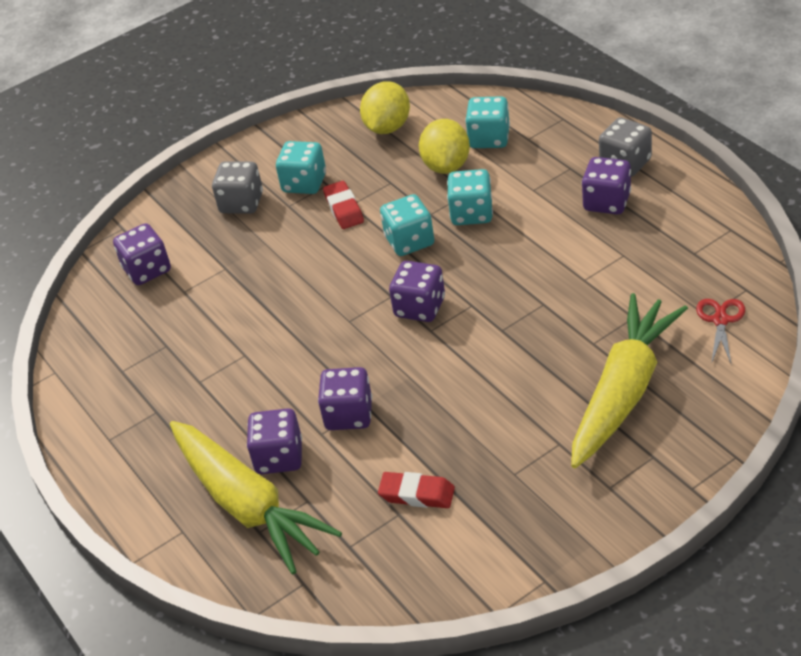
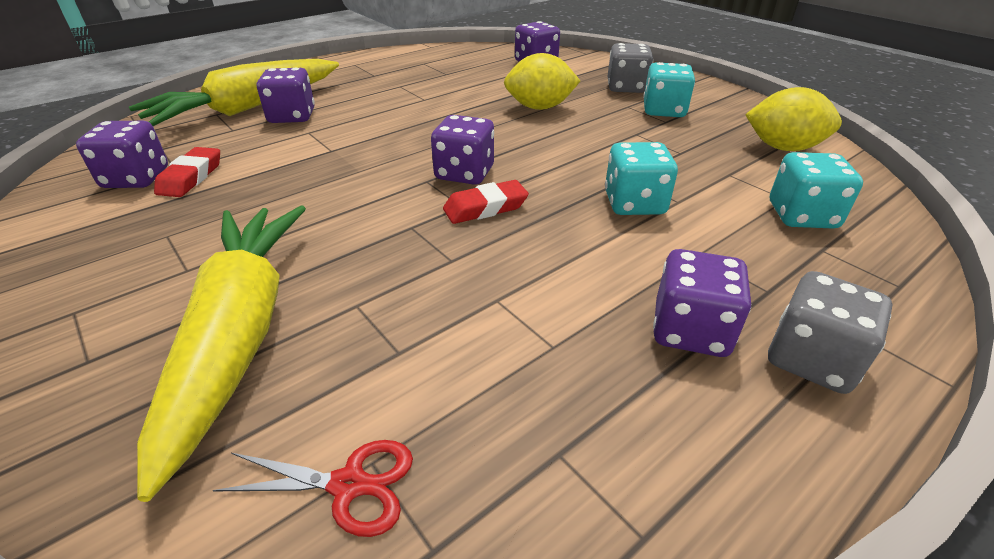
camera: 80 degrees right, 5 degrees down
purple dice [318,367,372,430] -> purple dice moved to [76,121,168,188]
red eraser [323,181,364,229] -> red eraser moved to [443,180,529,224]
turquoise dice [380,194,434,256] -> none
yellow lemon [419,119,470,174] -> yellow lemon moved to [504,53,580,110]
yellow carrot [571,293,688,468] -> yellow carrot turned 120 degrees counterclockwise [137,205,306,502]

